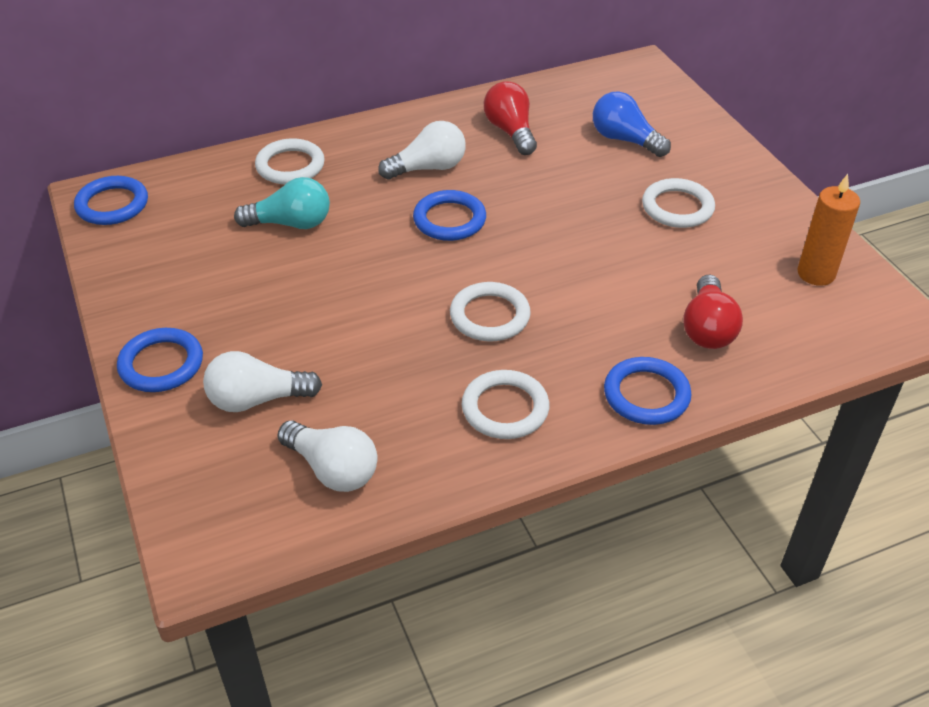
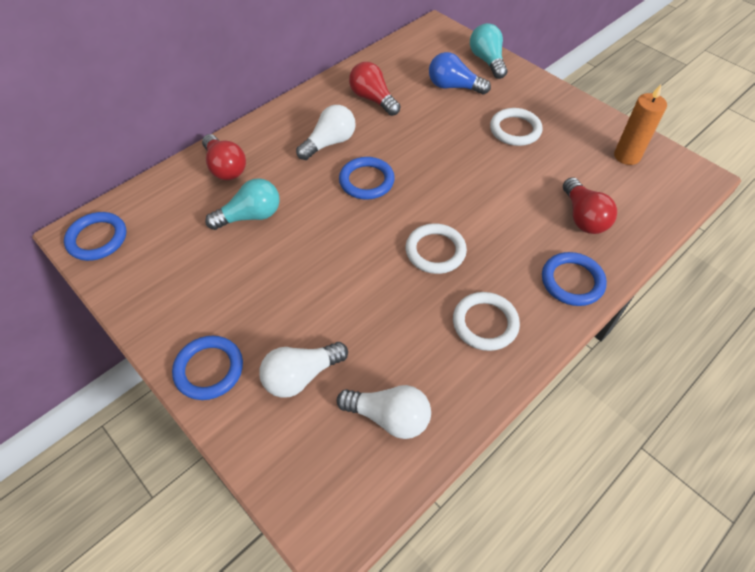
camera: 20 degrees left, 10 degrees up
white ring [255,139,325,184] -> red light bulb [202,134,246,180]
none -> turquoise light bulb [470,23,507,79]

